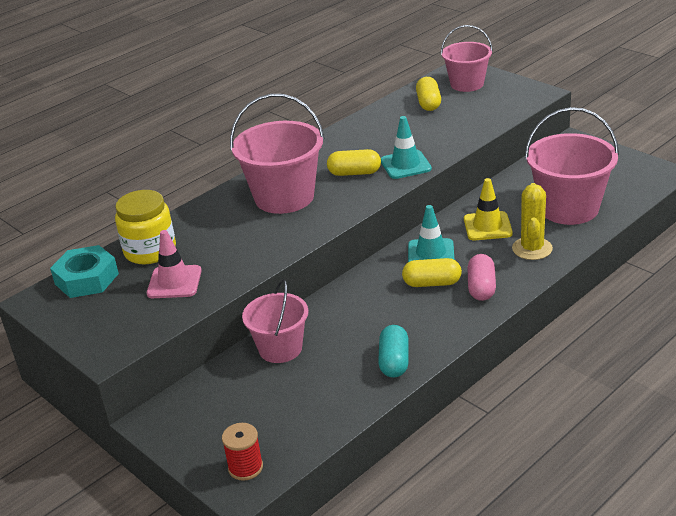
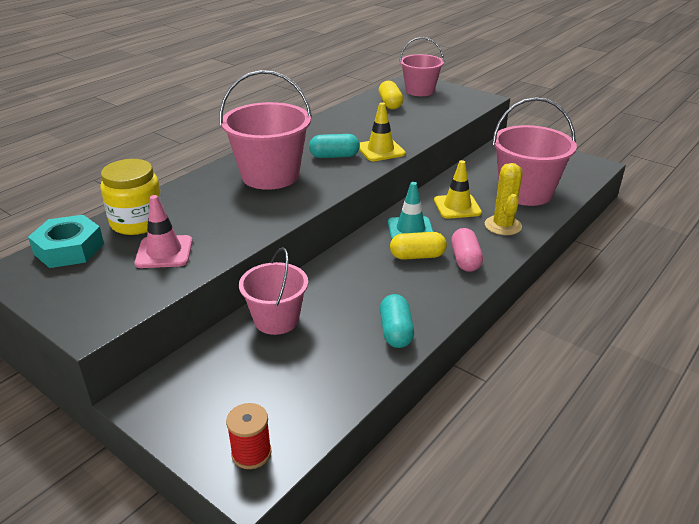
camera: 10 degrees left, 0 degrees up
yellow capsule [327,149,381,176] -> turquoise capsule [309,134,360,158]
turquoise traffic cone [381,116,432,179] -> yellow traffic cone [359,102,406,161]

